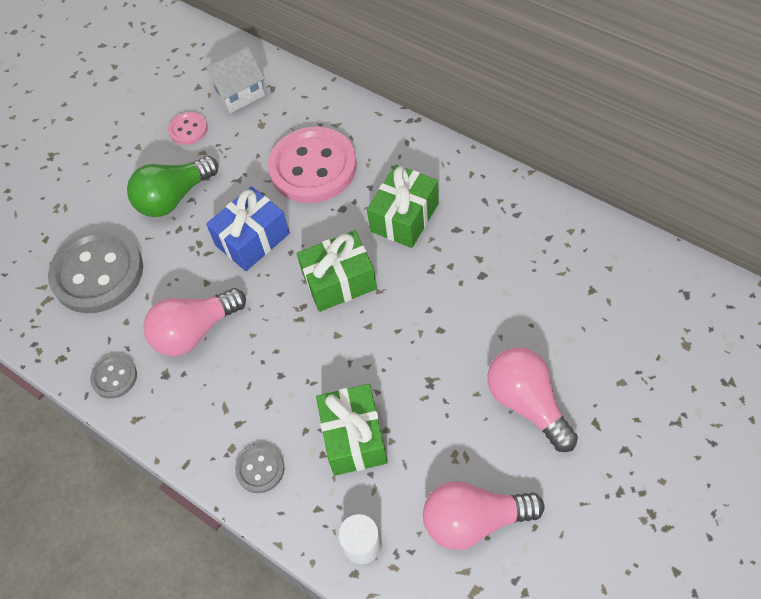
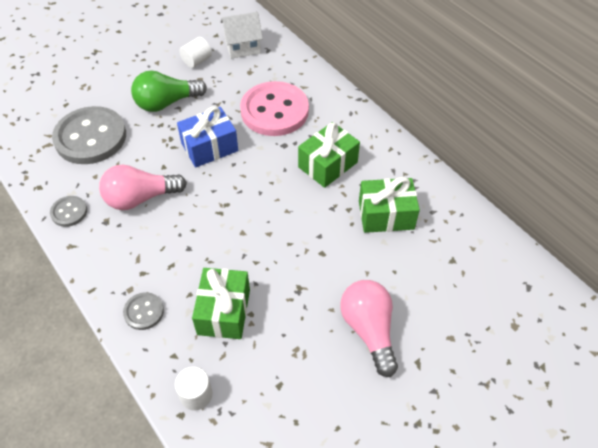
camera: 10 degrees right, 5 degrees down
pink button [168,112,208,145] -> white cylinder [179,37,212,68]
green gift [297,230,377,312] -> green gift moved to [359,177,420,233]
pink light bulb [423,481,544,550] -> none

